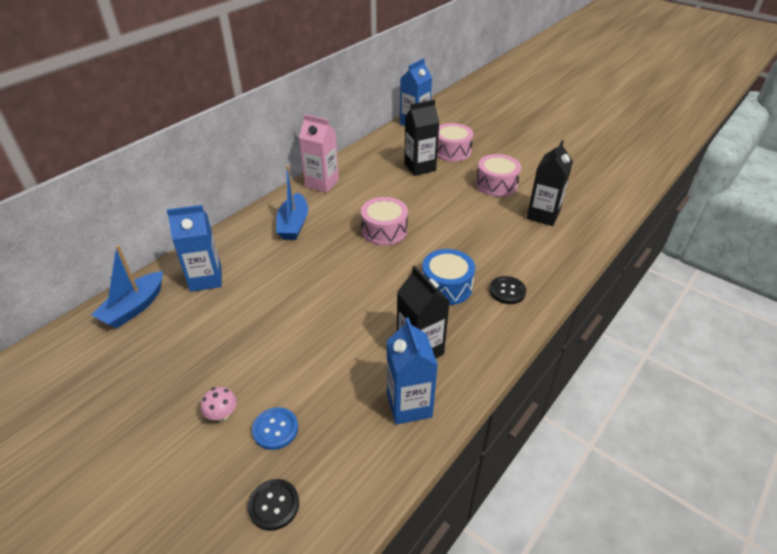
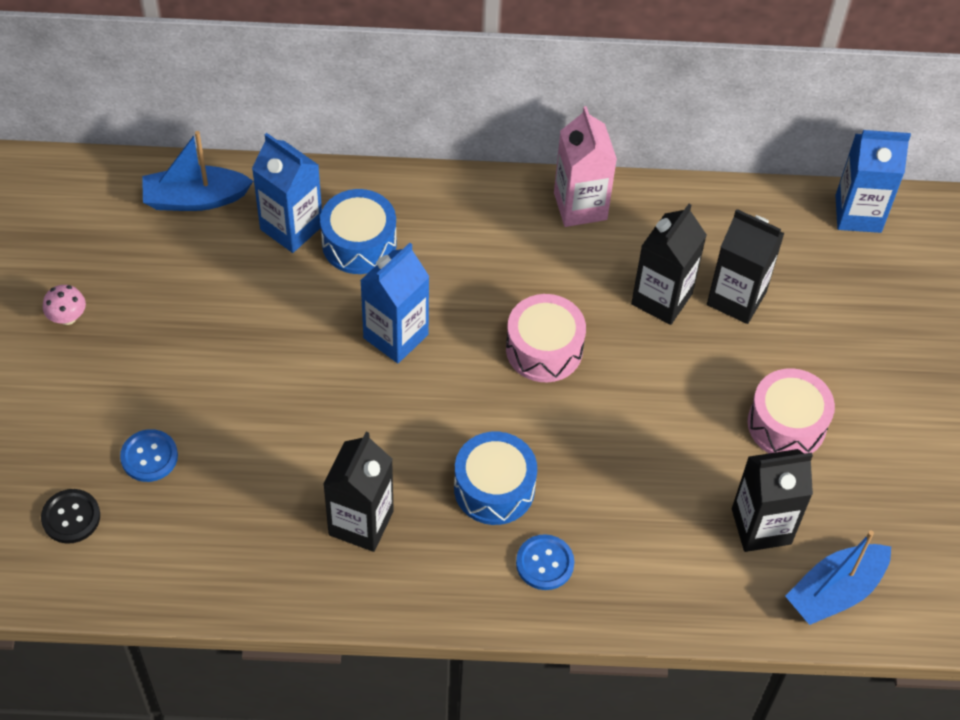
camera: 50 degrees right, 15 degrees up
pink mushroom [201,387,237,421] -> pink mushroom moved to [43,285,86,325]
blue boat [276,165,308,240] -> blue boat moved to [785,531,891,625]
blue carton [387,317,438,425] -> blue carton moved to [360,243,430,363]
pink drum [437,123,473,162] -> none
black button [489,276,526,304] -> blue button [516,534,574,590]
none -> blue drum [320,189,397,274]
none -> black carton [631,204,707,325]

